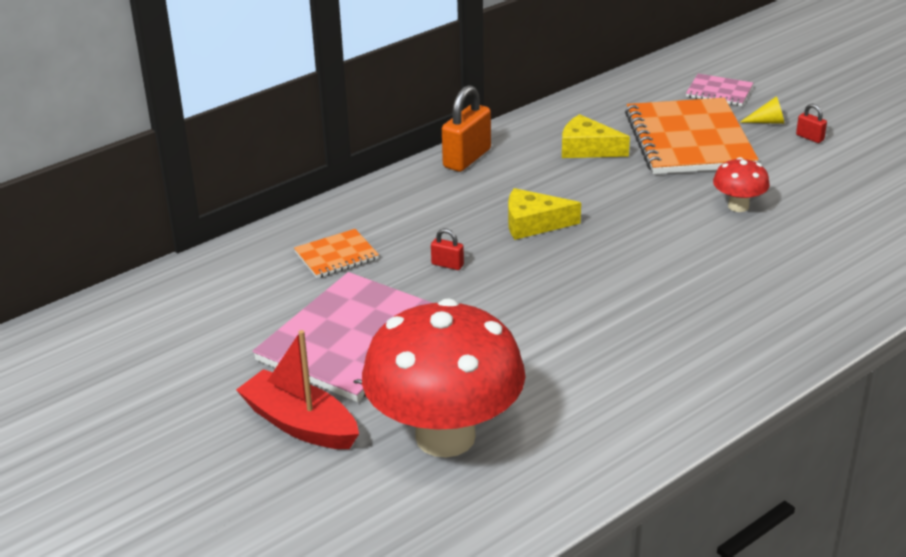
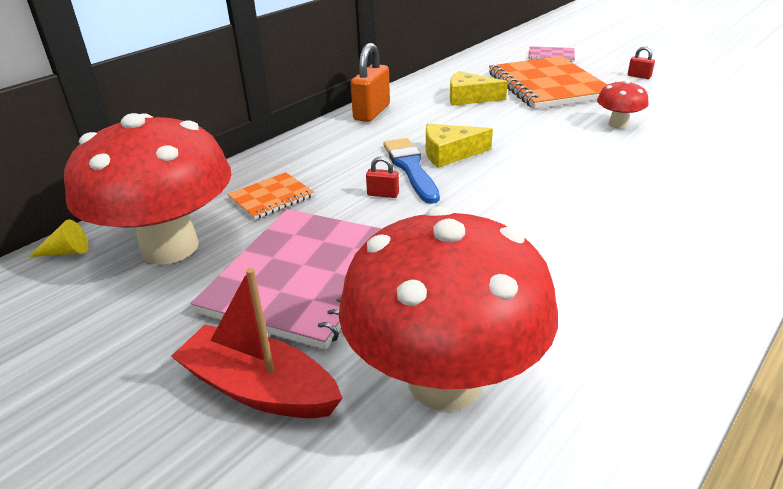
camera: 10 degrees left, 0 degrees up
yellow cone [739,96,784,124] -> yellow cone moved to [28,219,88,257]
none -> red mushroom [64,113,231,265]
none -> blue brush [383,138,440,204]

